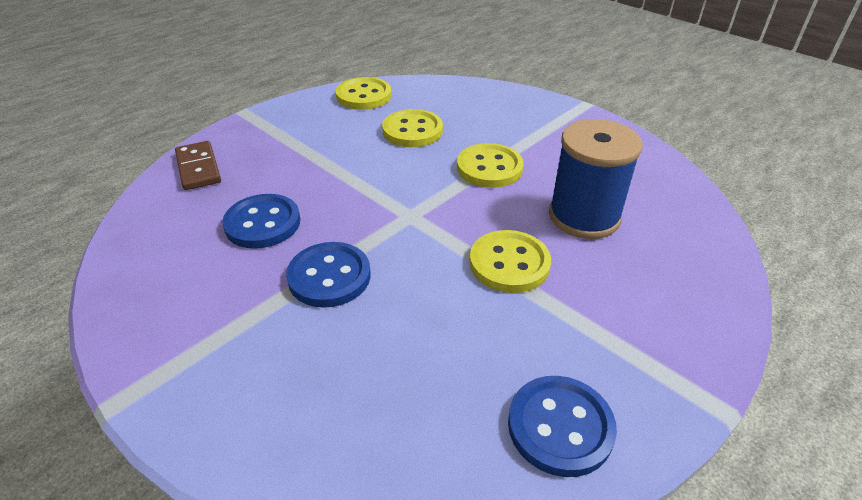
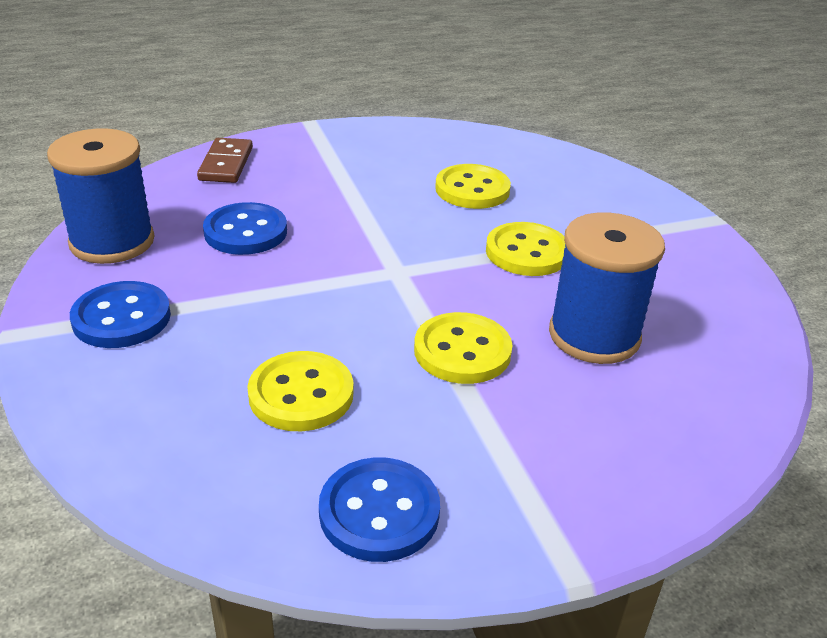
camera: 25 degrees right, 5 degrees down
blue button [286,242,371,308] -> blue button moved to [70,281,171,348]
yellow button [336,77,392,110] -> yellow button moved to [247,351,354,431]
none -> blue spool [47,128,155,264]

